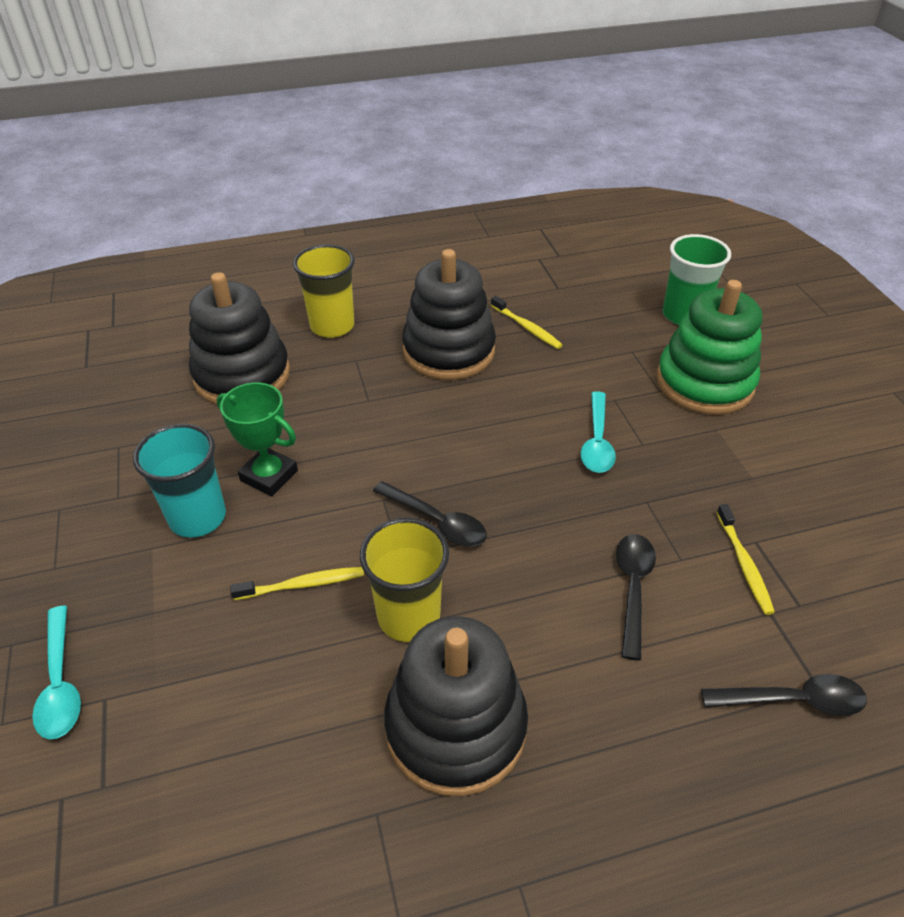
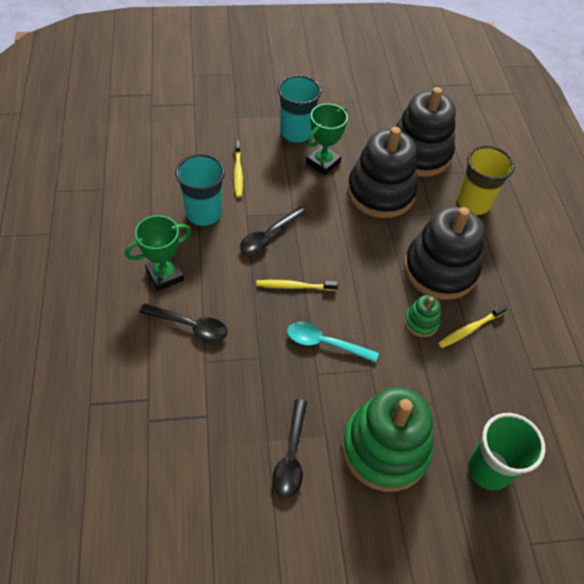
camera: 95 degrees right, 10 degrees up
turquoise spoon [32,605,81,739] -> none
yellow cup [360,518,449,642] -> turquoise cup [175,154,225,226]
black stacking toy [384,616,528,796] -> black stacking toy moved to [347,127,418,218]
black spoon [701,674,867,716] -> black spoon moved to [272,399,307,498]
yellow toothbrush [716,504,775,615] -> yellow toothbrush moved to [256,280,338,291]
none -> green trophy [125,215,191,291]
none -> green stacking toy [404,295,441,337]

